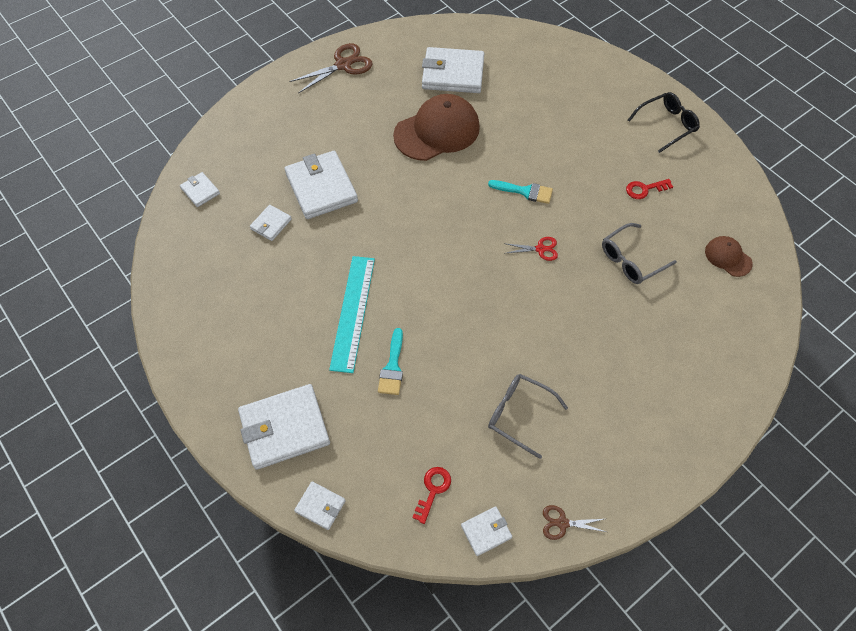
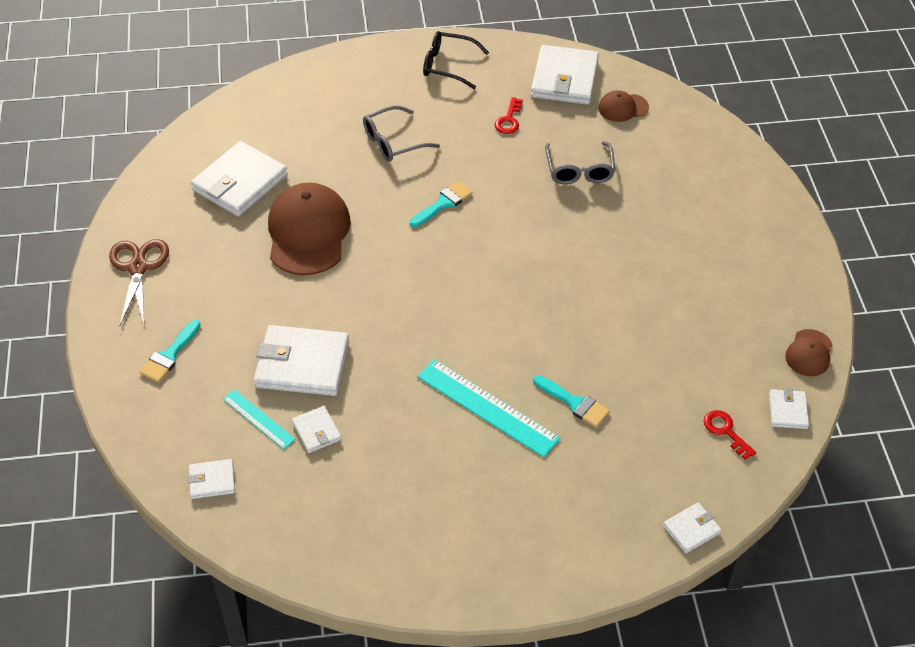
camera: 60 degrees left, 10 degrees down
white wallet [238,384,330,470] -> white wallet moved to [531,45,599,105]
grey glasses [488,374,568,459] -> grey glasses moved to [363,106,440,161]
red scissors [504,237,558,261] -> none
brown scissors [543,505,606,540] -> brown cap [785,329,832,376]
black glasses [628,92,700,153] -> black glasses turned 75 degrees counterclockwise [423,31,489,89]
none -> turquoise brush [139,320,201,382]
none -> turquoise ruler [223,389,296,449]

